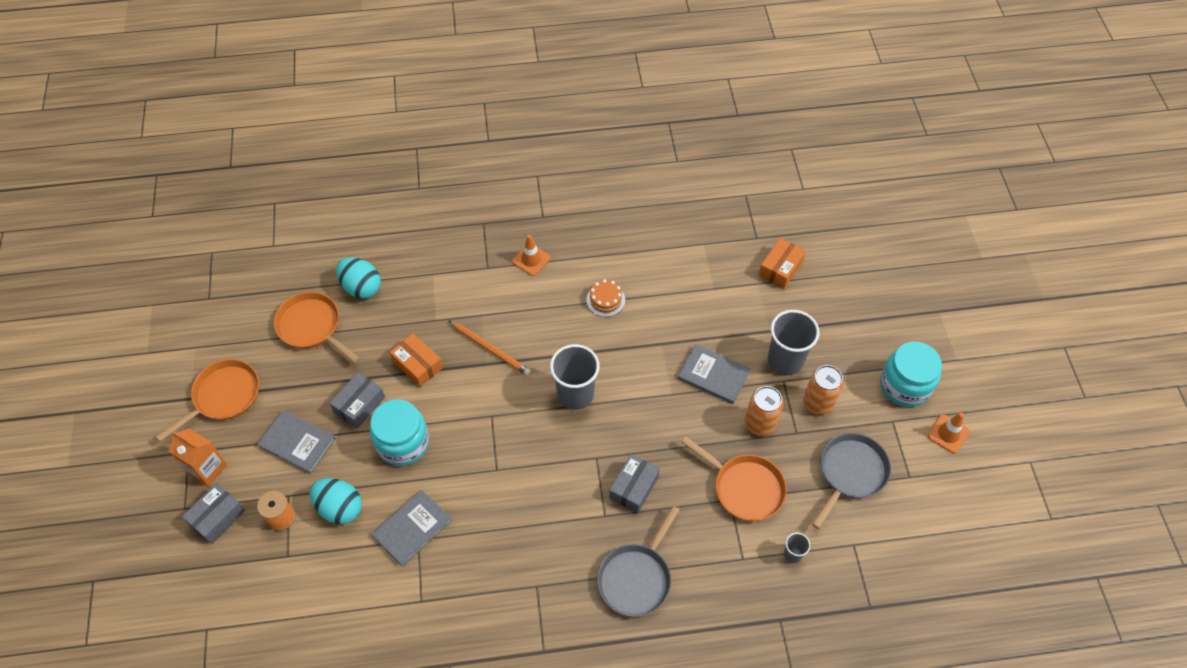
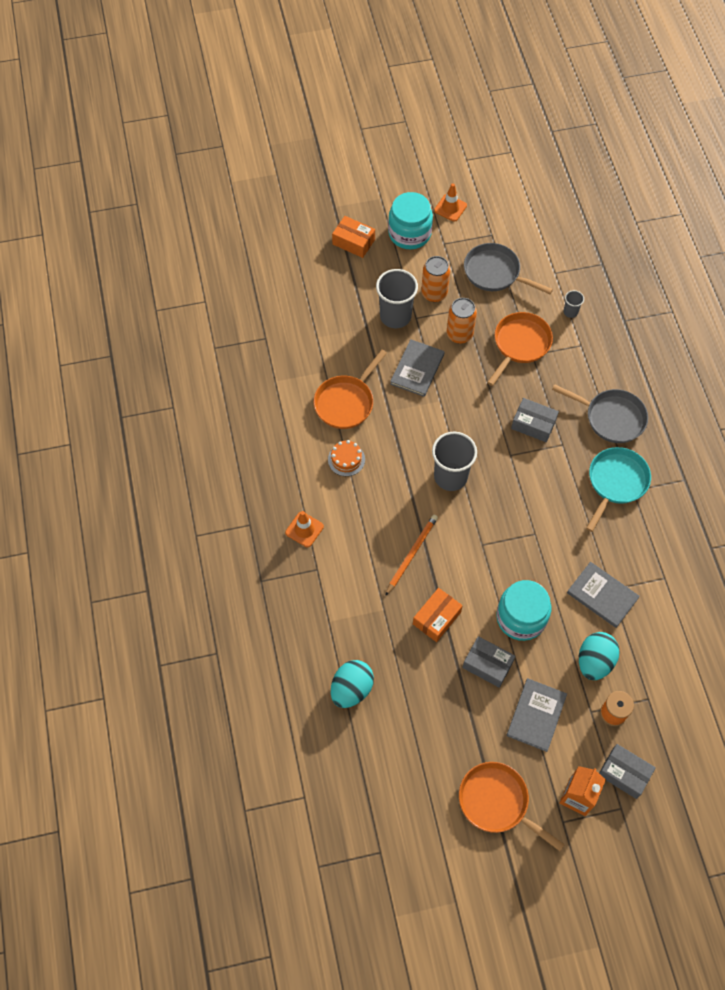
camera: 95 degrees left, 5 degrees up
orange pan [274,292,360,363] -> orange pan moved to [314,349,387,429]
orange box [759,238,806,289] -> orange box moved to [332,216,375,258]
none -> turquoise pan [586,447,651,532]

